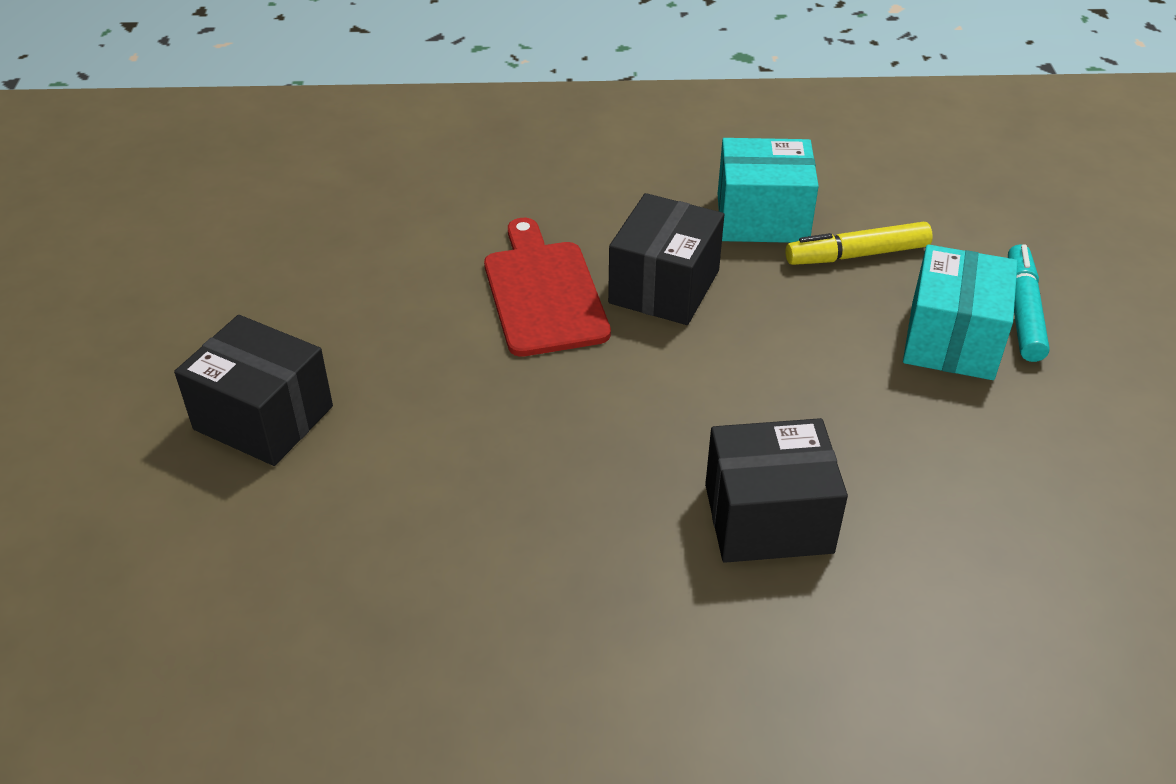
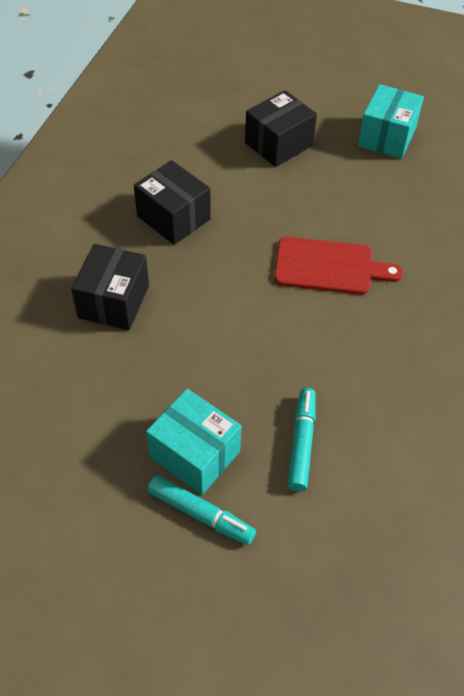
camera: 110 degrees right, 10 degrees up
black box [608,193,724,325] -> black box moved to [134,160,211,245]
turquoise box [718,138,819,243] -> turquoise box moved to [358,84,424,159]
yellow marker [785,222,933,265] -> turquoise marker [288,388,316,492]

